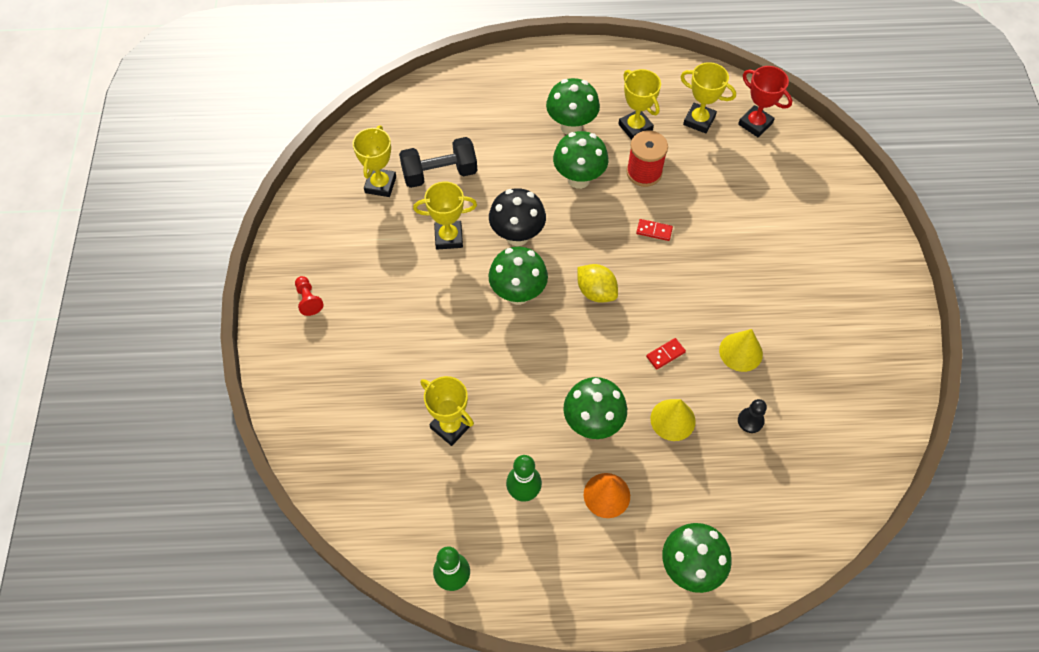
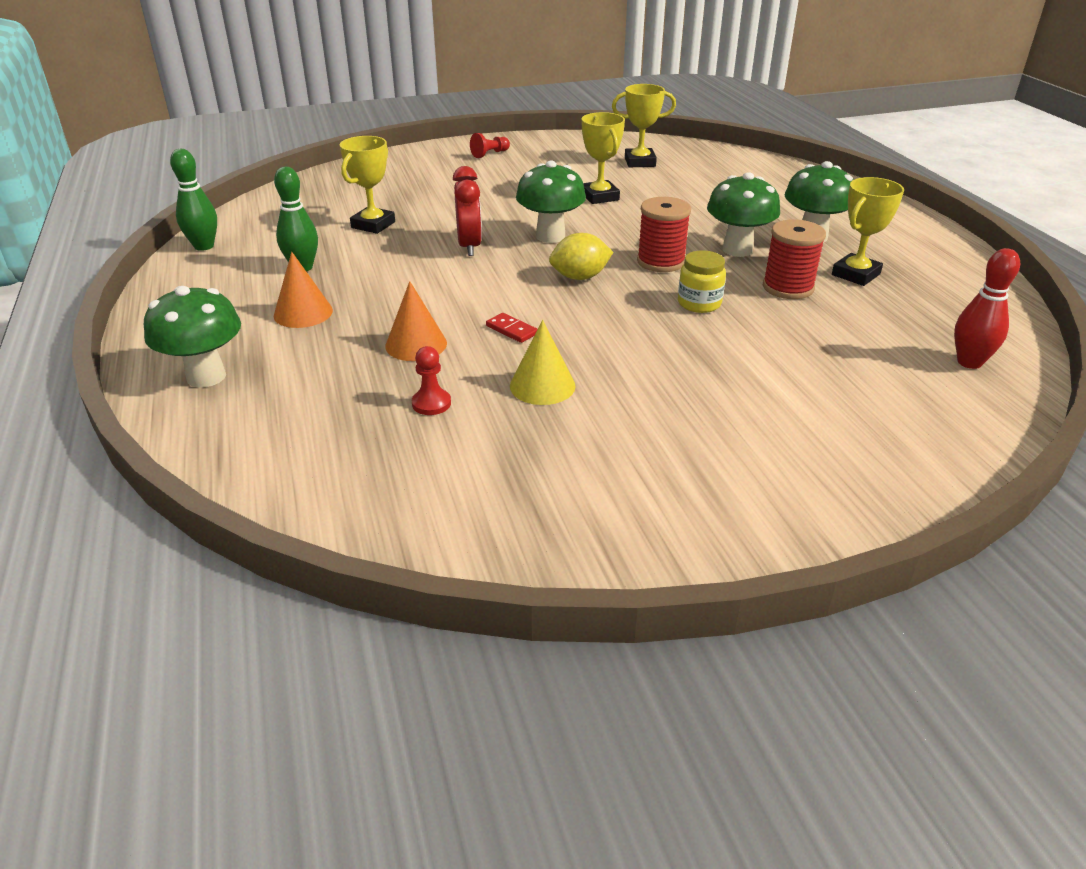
camera: 75 degrees right, 25 degrees down
black dumbbell [399,137,477,188] -> none
black mushroom [489,188,546,246] -> none
green mushroom [563,377,627,439] -> none
yellow lemon [577,264,618,303] -> yellow lemon turned 45 degrees clockwise [549,233,613,280]
red domino [636,219,673,241] -> yellow jar [678,250,726,313]
yellow cone [650,399,696,441] -> orange cone [385,281,447,361]
yellow trophy [680,62,736,134] -> none
red trophy [738,66,792,137] -> red bowling pin [954,248,1020,369]
black pawn [738,399,767,433] -> red pawn [412,346,451,415]
none -> red clock [453,166,482,256]
none -> red spool [637,197,691,272]

